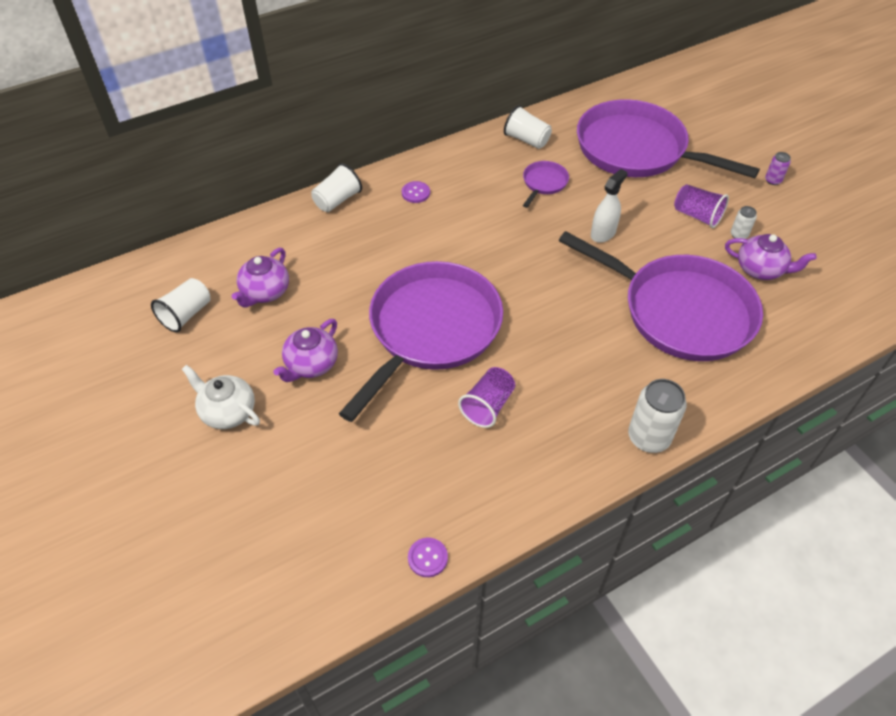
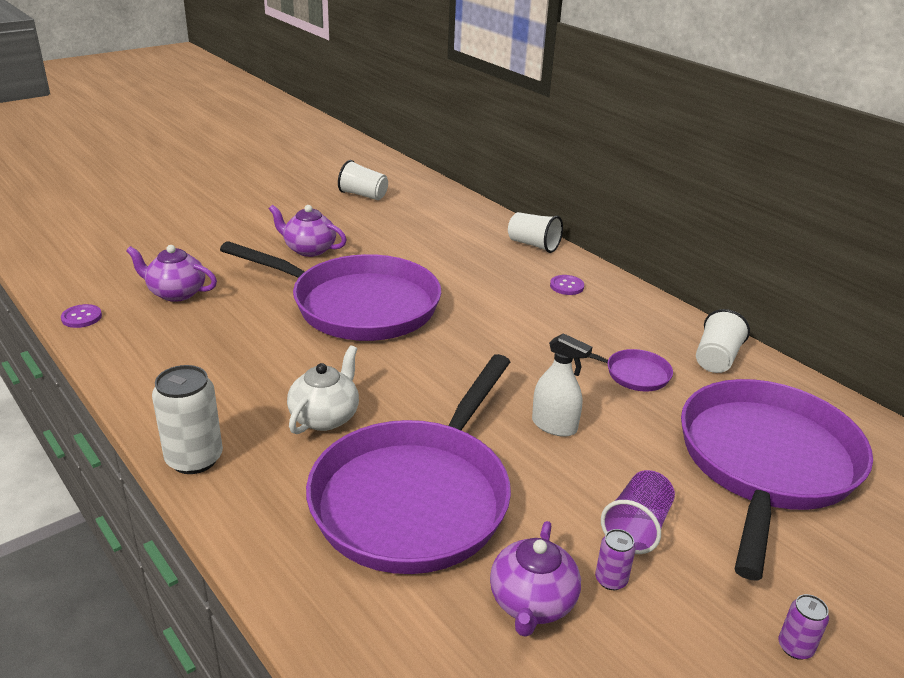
camera: 80 degrees right, 20 degrees down
white teapot [182,365,260,429] -> white teapot moved to [287,345,359,434]
purple teapot [232,248,289,307] -> purple teapot moved to [126,245,217,302]
purple cup [458,367,515,428] -> none
white can [731,206,757,239] -> purple can [595,529,636,590]

